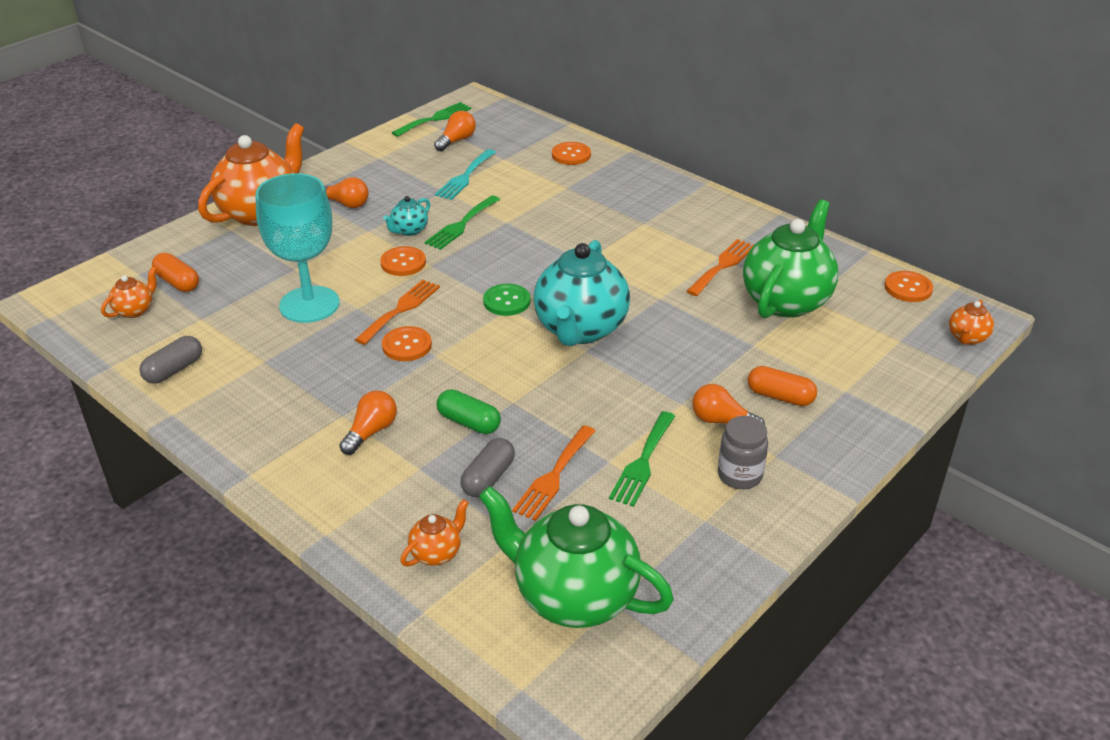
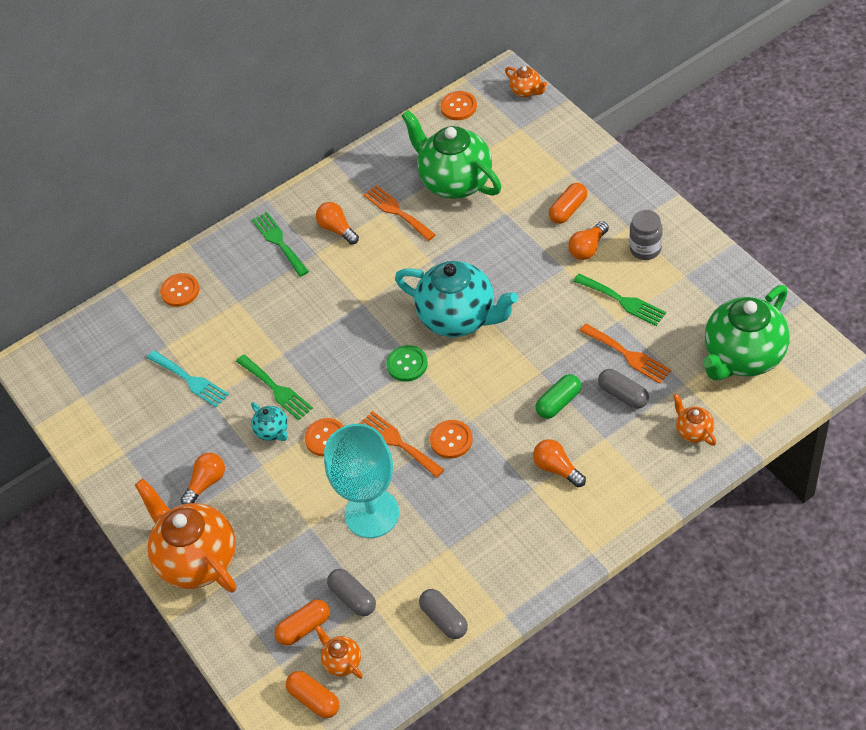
camera: 70 degrees left, 15 degrees up
green fork [391,102,471,137] -> green fork moved to [252,212,309,277]
orange light bulb [434,111,476,152] -> orange light bulb moved to [316,202,359,245]
none -> orange capsule [286,671,339,718]
none -> grey capsule [327,569,376,616]

